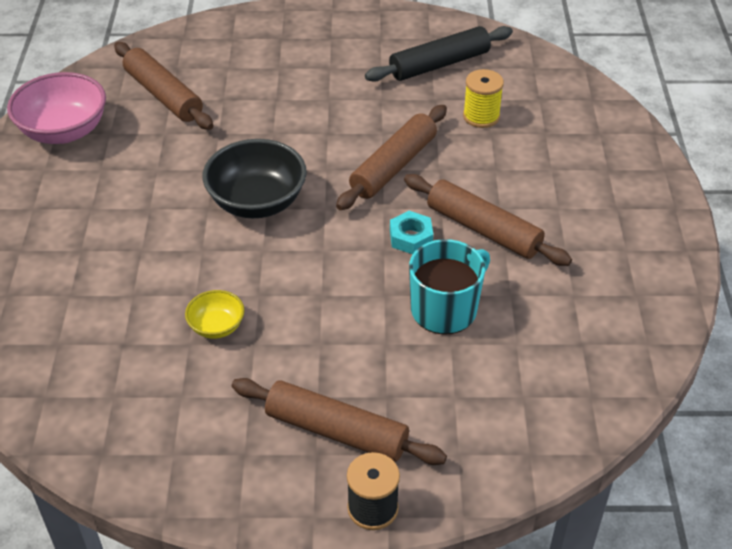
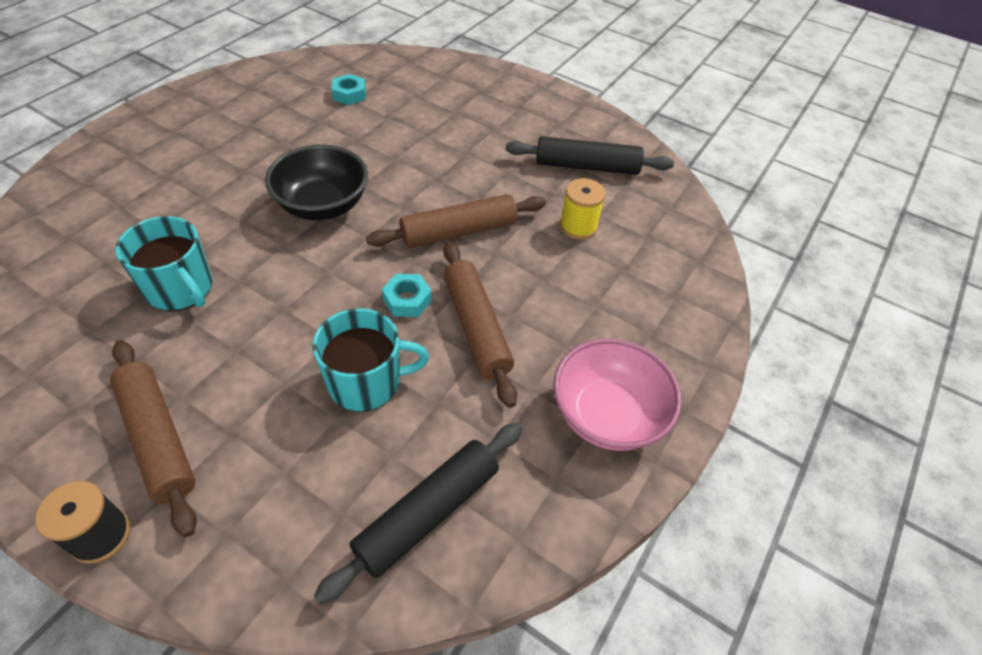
camera: 30 degrees right, 5 degrees up
pink bowl [7,72,106,144] -> pink bowl moved to [553,338,682,451]
brown rolling pin [114,42,213,130] -> turquoise nut [331,74,366,105]
yellow bowl [185,290,245,339] -> turquoise mug [115,216,212,311]
none -> black rolling pin [314,423,522,605]

